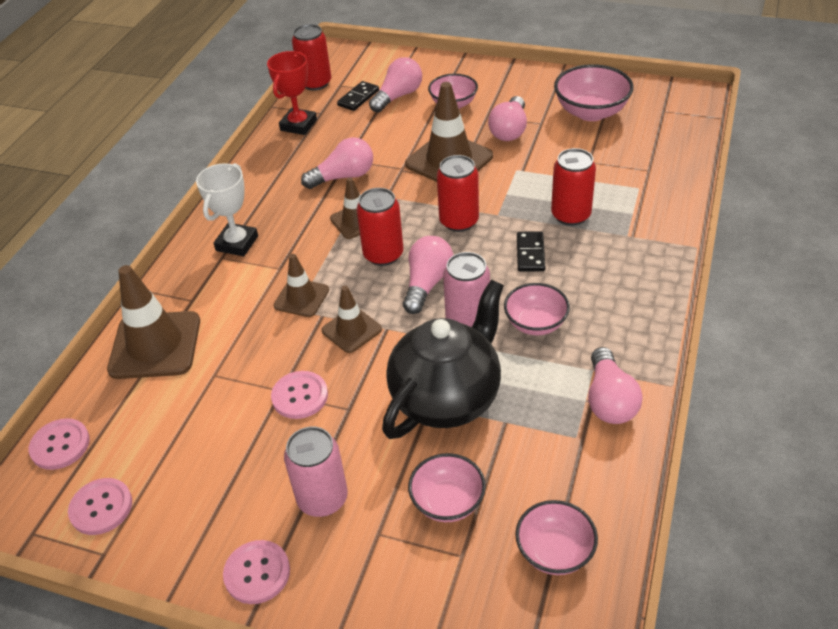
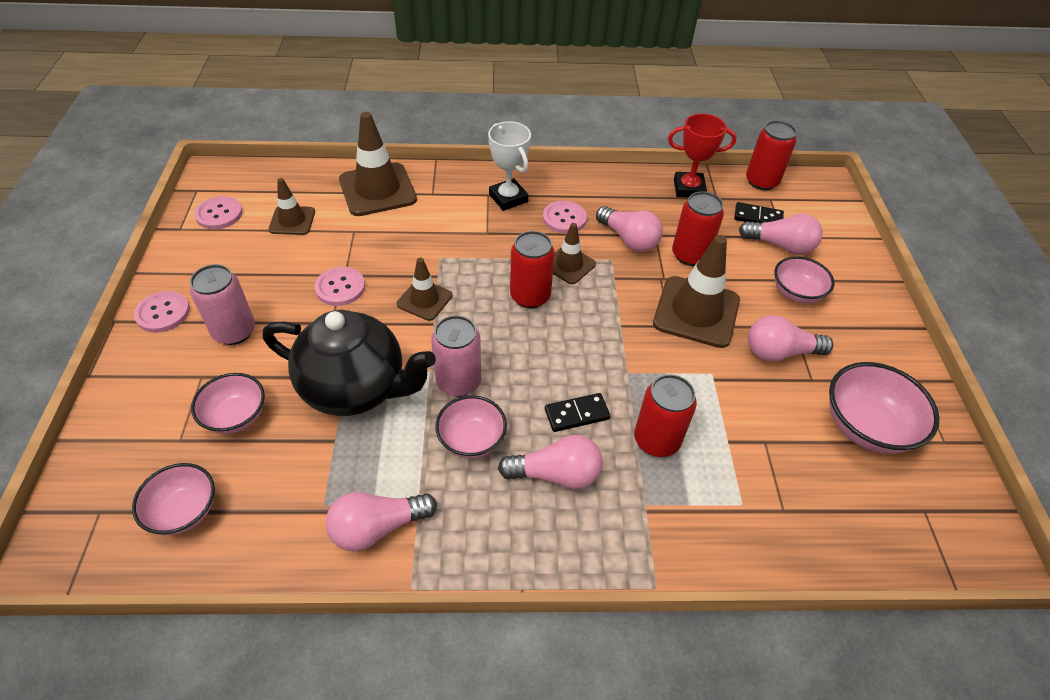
camera: 65 degrees right, 5 degrees up
pink button [29,418,90,470] -> pink button moved to [543,201,587,234]
white trophy [196,163,258,256] -> white trophy turned 60 degrees clockwise [488,121,531,211]
brown traffic cone [274,254,329,317] -> brown traffic cone moved to [268,178,315,235]
pink light bulb [403,236,453,314] -> pink light bulb moved to [498,435,603,489]
red can [437,155,479,232] -> red can moved to [672,191,724,266]

